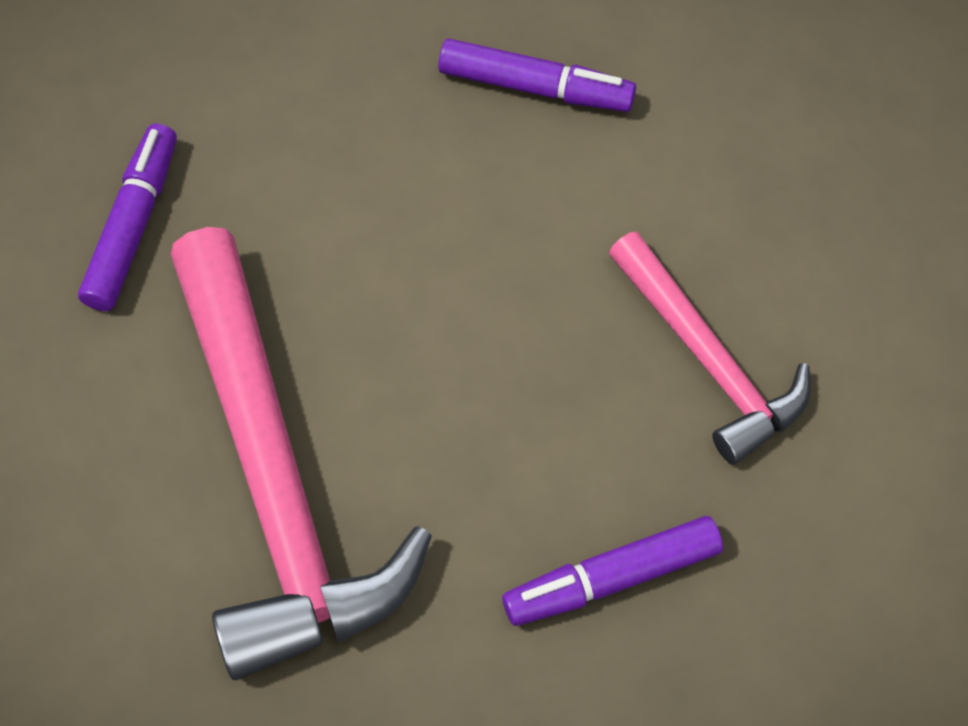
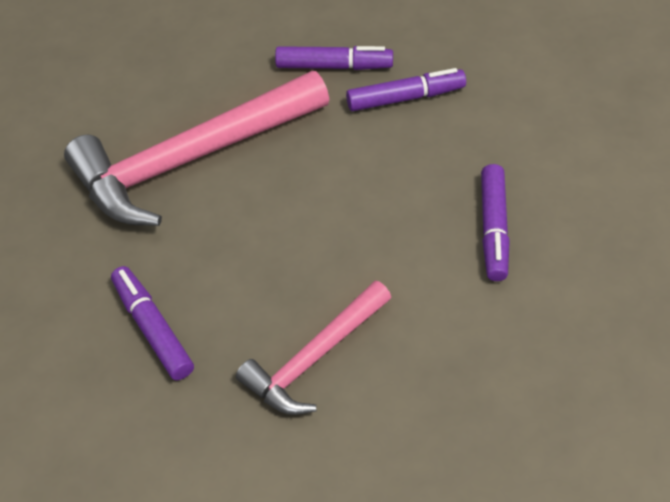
camera: 80 degrees right, 10 degrees down
none -> purple marker [346,68,466,111]

